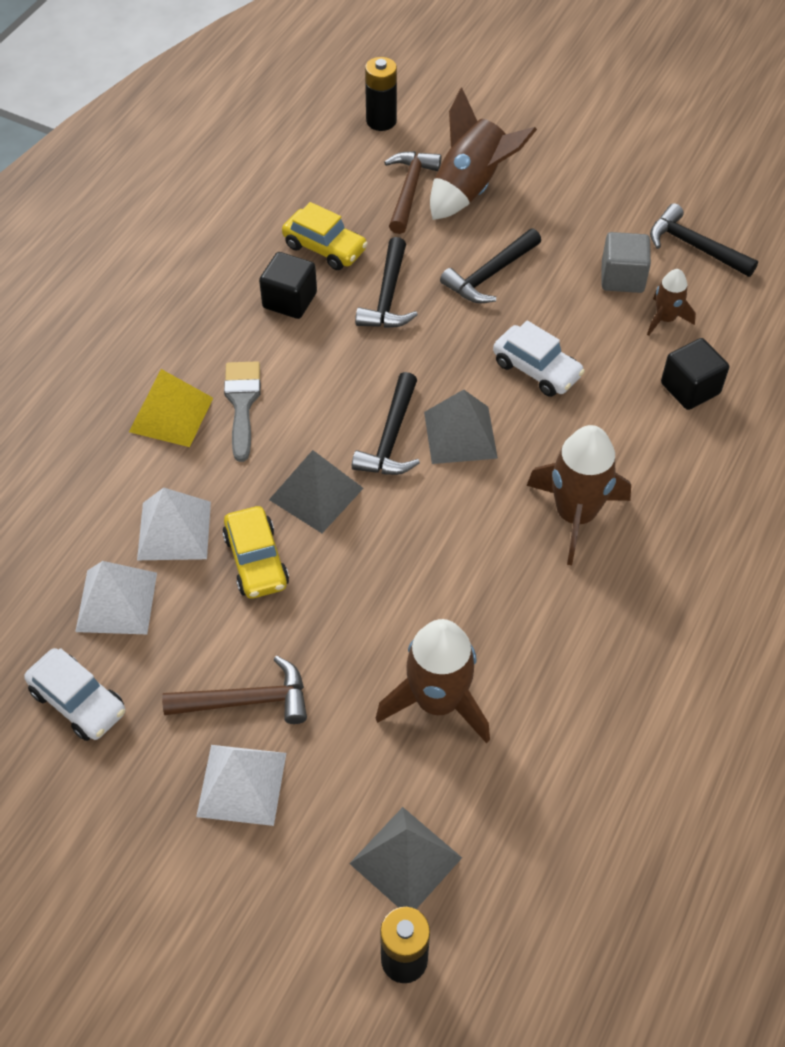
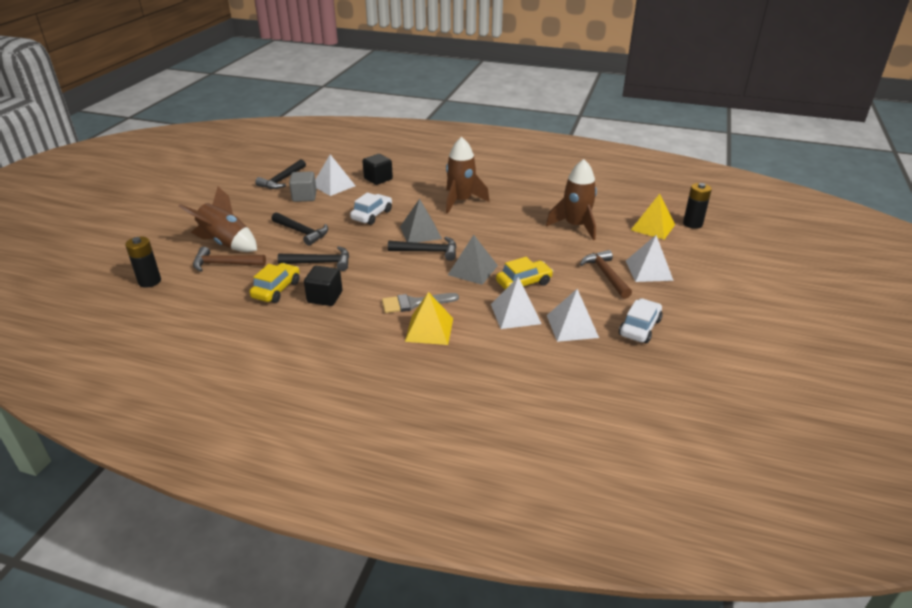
camera: 100 degrees left, 20 degrees down
grey pyramid [349,807,462,909] -> yellow pyramid [631,194,675,240]
brown rocket [647,269,696,336] -> white pyramid [315,154,355,196]

